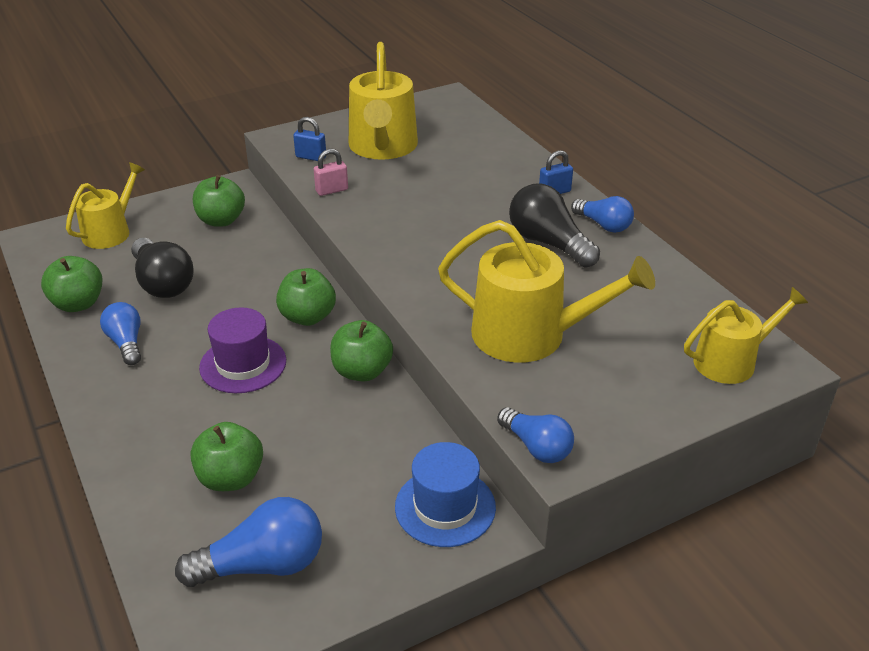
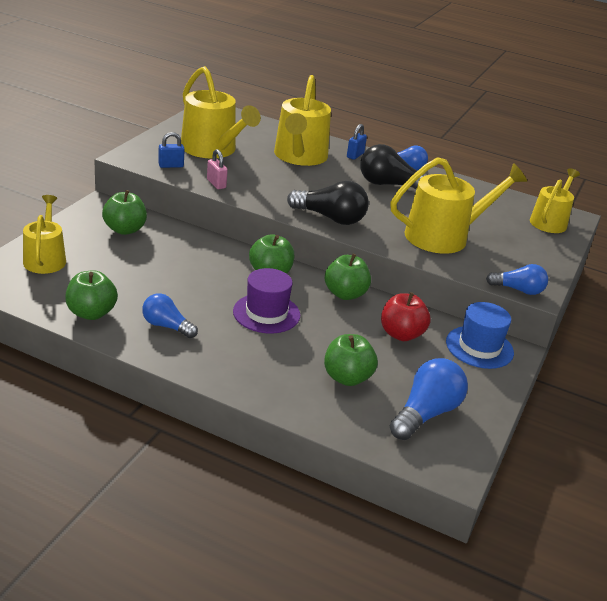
camera: 40 degrees left, 5 degrees down
black light bulb [131,238,194,298] -> black light bulb moved to [287,181,369,225]
pink padlock [314,149,348,196] -> pink padlock turned 60 degrees counterclockwise [207,149,228,189]
none -> yellow watering can [274,75,331,166]
none -> red apple [381,292,431,341]

